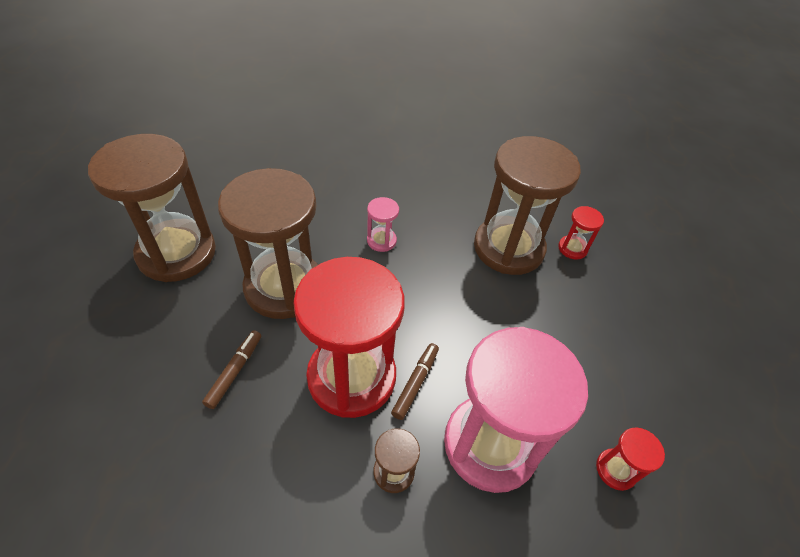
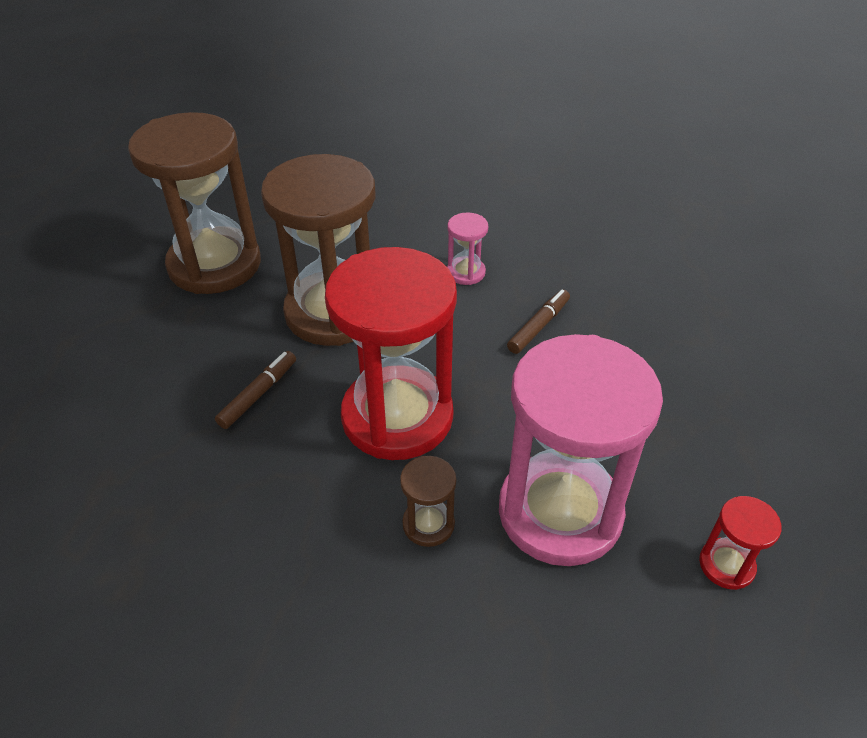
camera: 15 degrees right, 5 degrees down
brown marker [391,343,439,420] -> brown marker moved to [507,290,570,354]
brown hourglass [474,136,581,275] -> none
red hourglass [558,206,604,260] -> none

